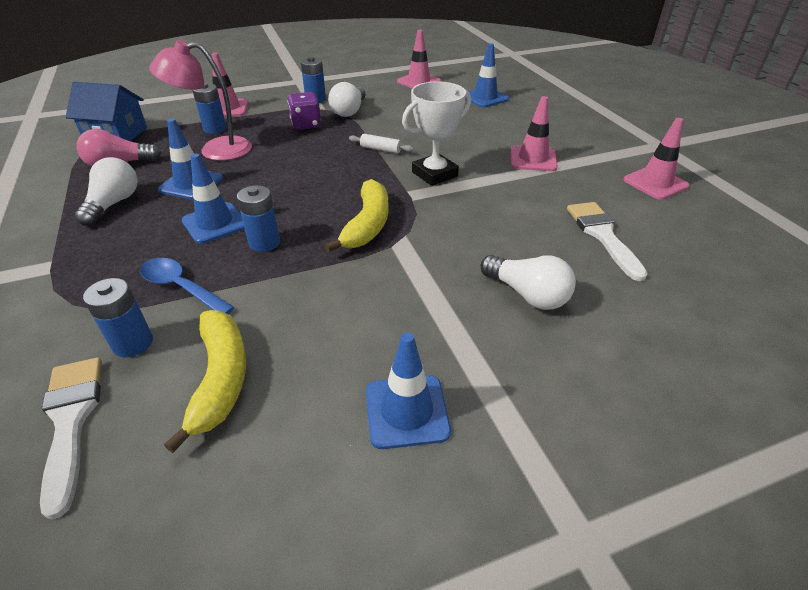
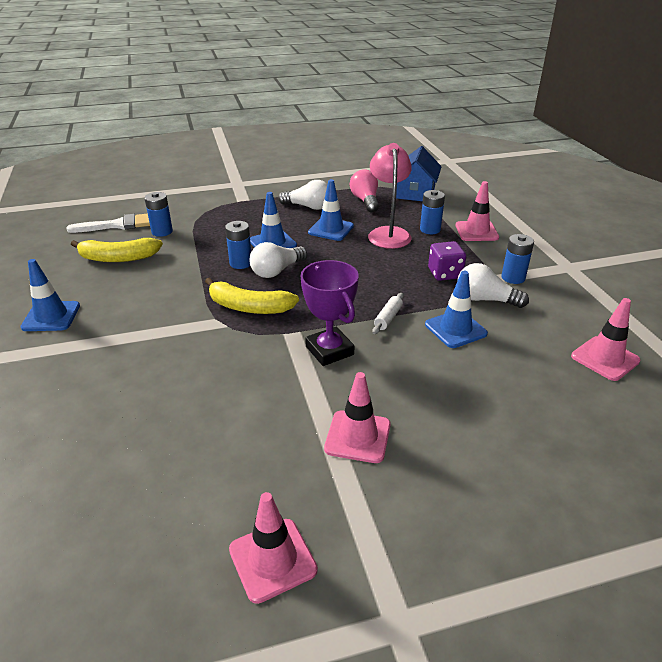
camera: 95 degrees right, 5 degrees down
blue spoon [140,258,235,314] -> none
white trophy [402,81,471,186] -> purple trophy [301,260,359,366]
blue traffic cone [465,43,509,108] -> blue traffic cone moved to [425,271,488,348]
white light bulb [481,255,576,310] -> white light bulb moved to [249,242,307,278]
white brush [567,202,648,281] -> none

